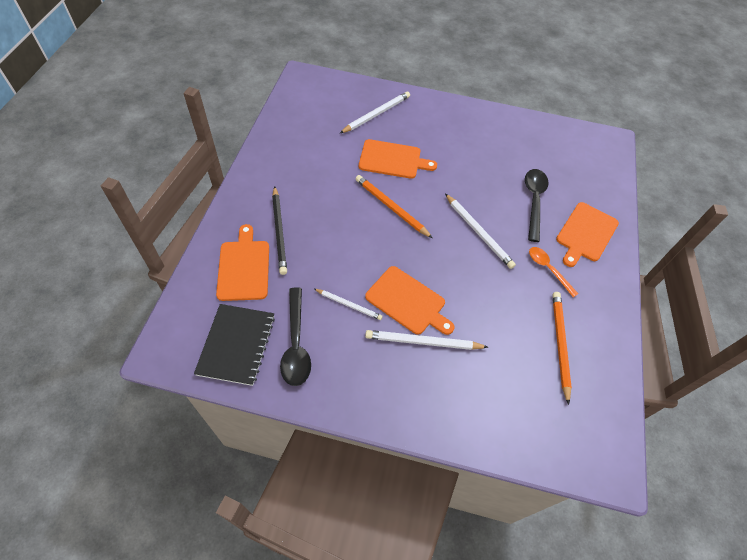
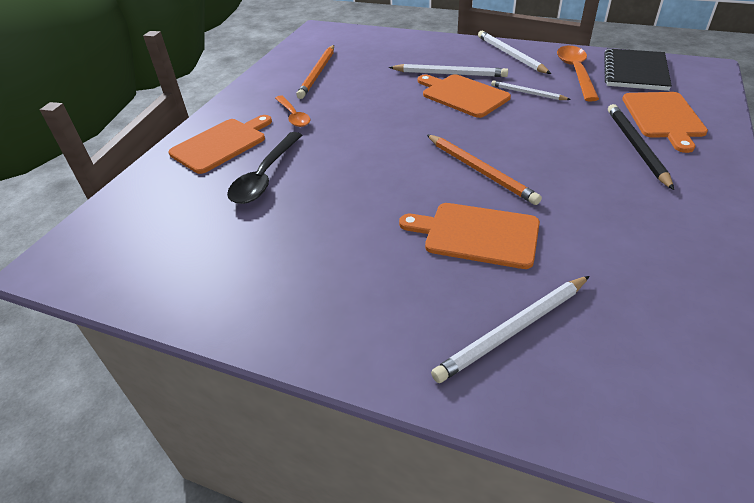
camera: 165 degrees left, 15 degrees down
black spoon [280,287,311,386] -> orange spoon [557,46,599,101]
white pencil [445,194,516,269] -> white pencil moved to [478,31,551,74]

